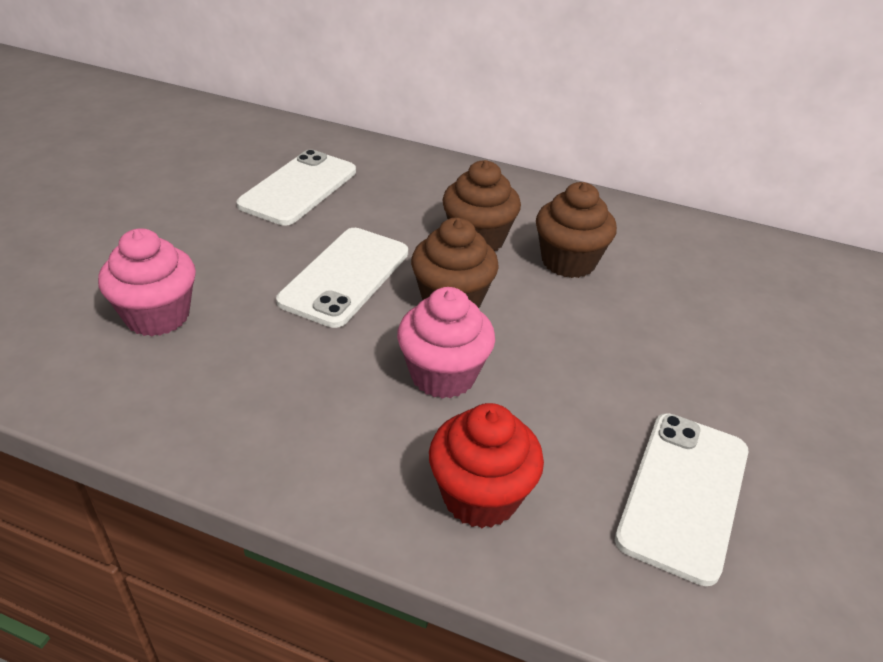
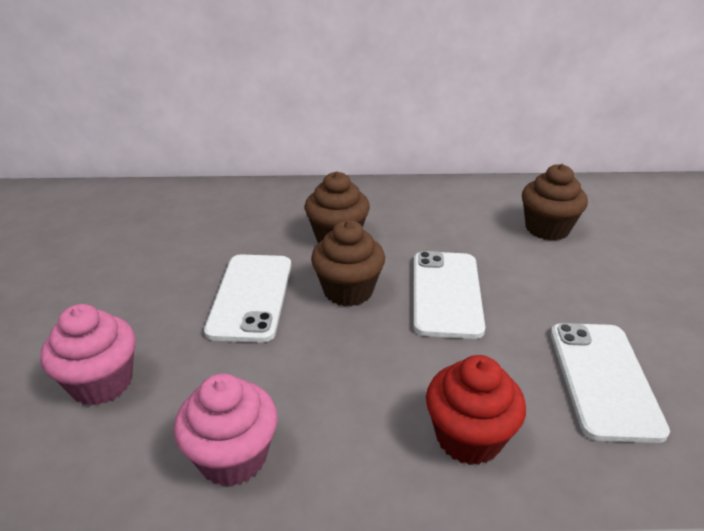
camera: 20 degrees left, 5 degrees down
white phone [236,150,356,225] -> white phone moved to [414,251,485,339]
pink cupcake [397,287,495,399] -> pink cupcake moved to [174,373,278,486]
brown cupcake [536,182,617,278] -> brown cupcake moved to [522,164,588,241]

